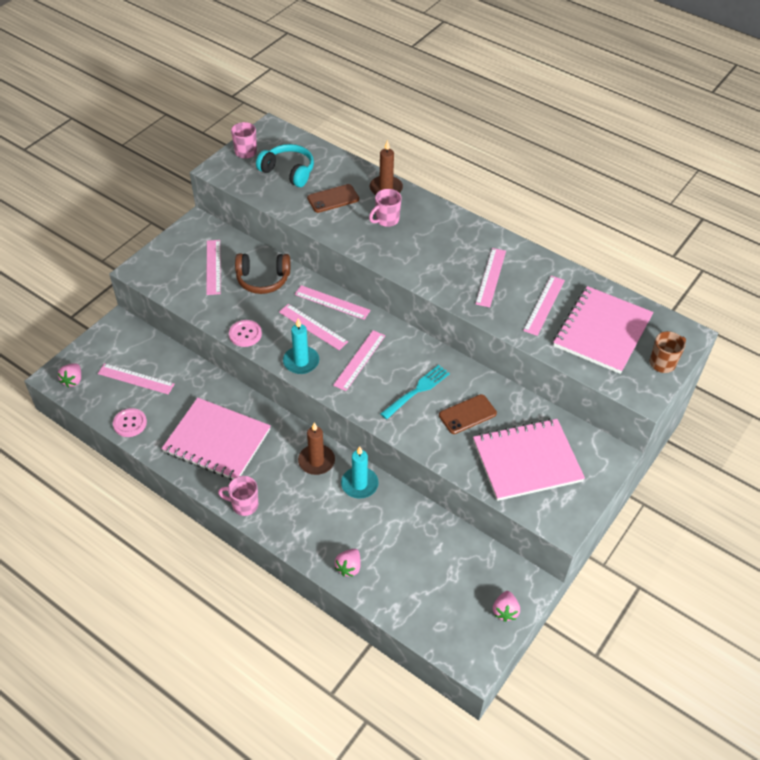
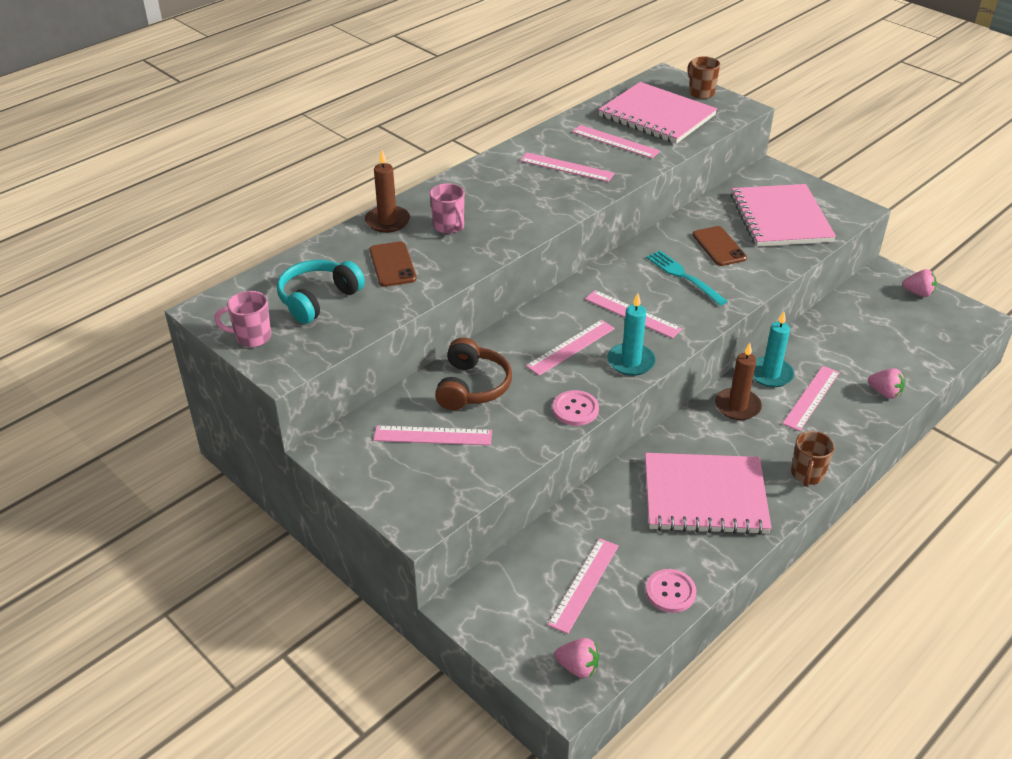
camera: 80 degrees left, 10 degrees down
pink notebook [162,398,271,480] -> pink notebook turned 60 degrees clockwise [645,453,772,535]
pink mug [218,476,258,516] -> brown mug [791,431,835,487]
pink ruler [295,285,371,320] -> pink ruler moved to [782,366,840,431]

